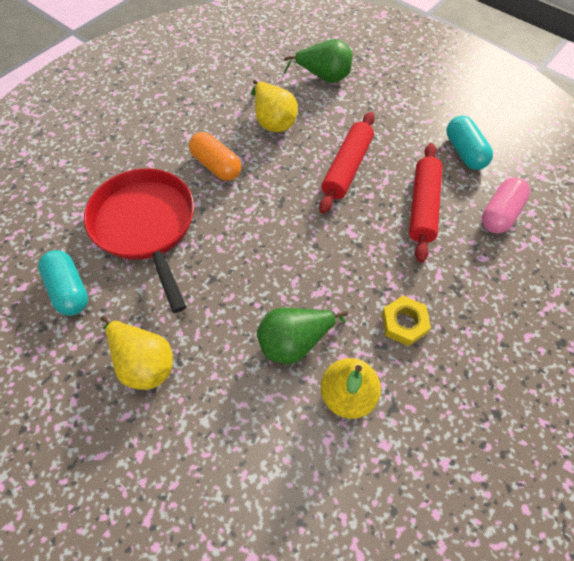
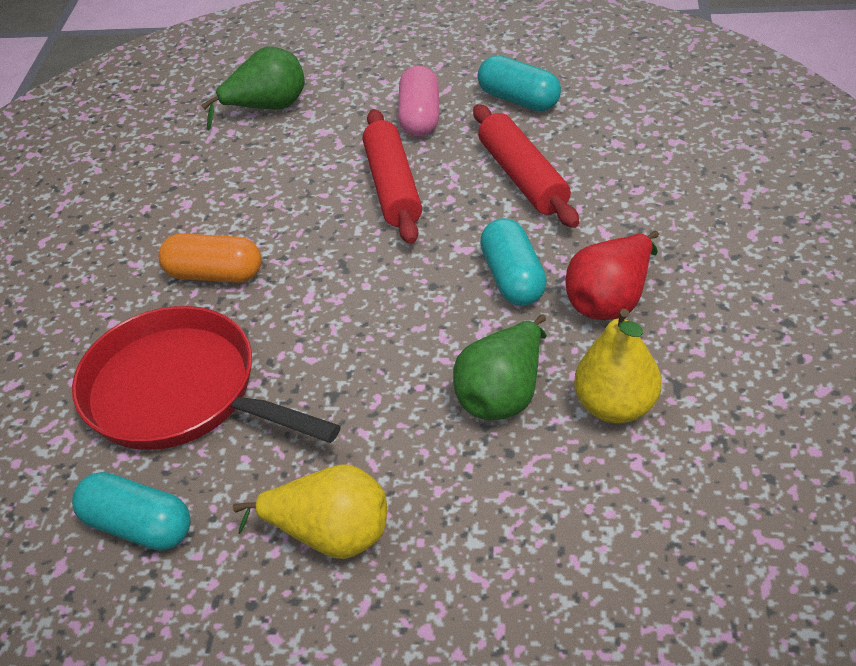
camera: 30 degrees left, 15 degrees down
yellow pear [251,80,298,132] -> none
yellow nut [382,296,431,346] -> red pear [565,231,659,320]
pink capsule [482,177,530,233] -> pink capsule moved to [398,65,439,137]
none -> turquoise capsule [480,218,547,306]

